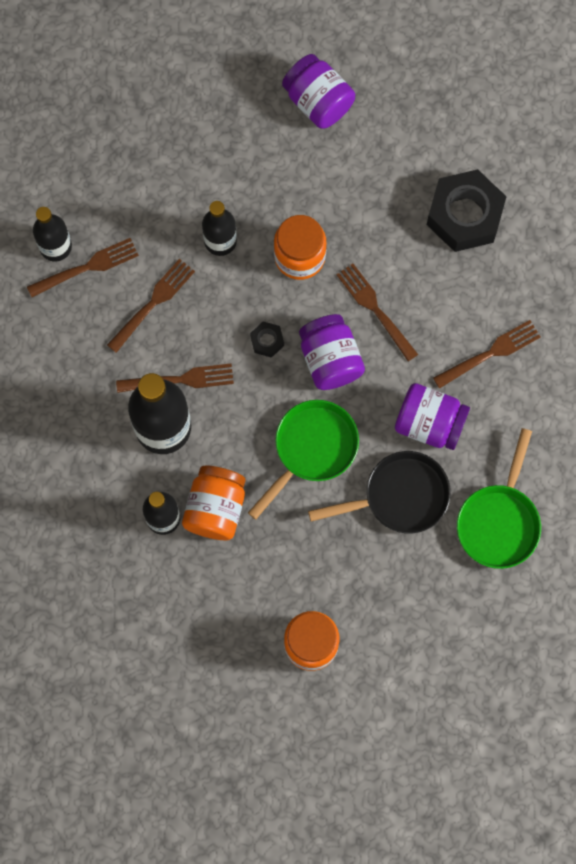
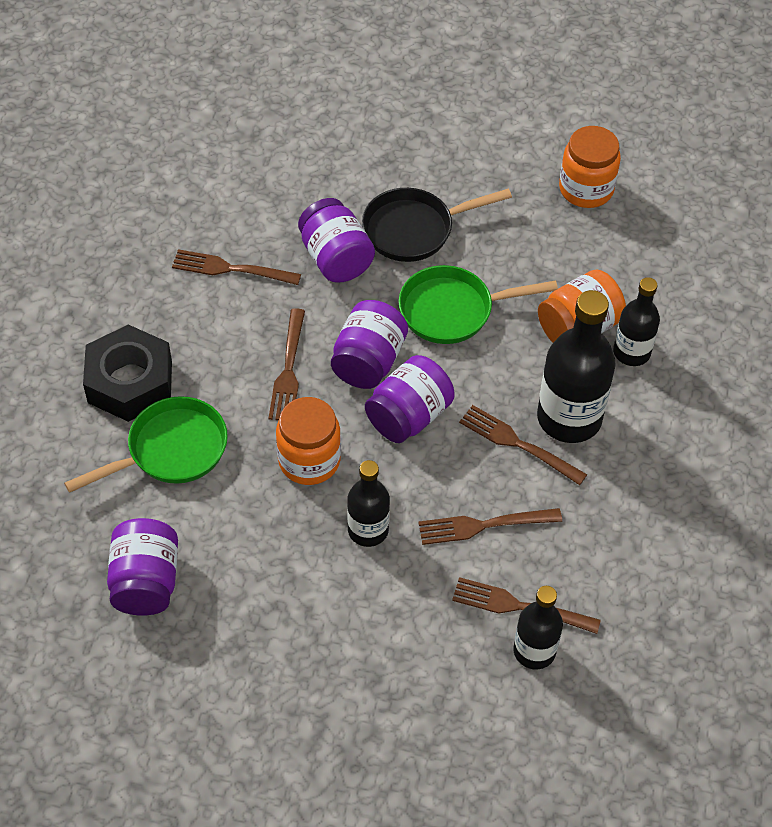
camera: 140 degrees left, 20 degrees down
black nut [250,321,284,358] -> purple jar [365,355,455,443]
black pan [308,451,451,533] -> black pan turned 45 degrees counterclockwise [362,188,512,262]
green pan [457,428,541,569] -> green pan moved to [64,396,228,493]

